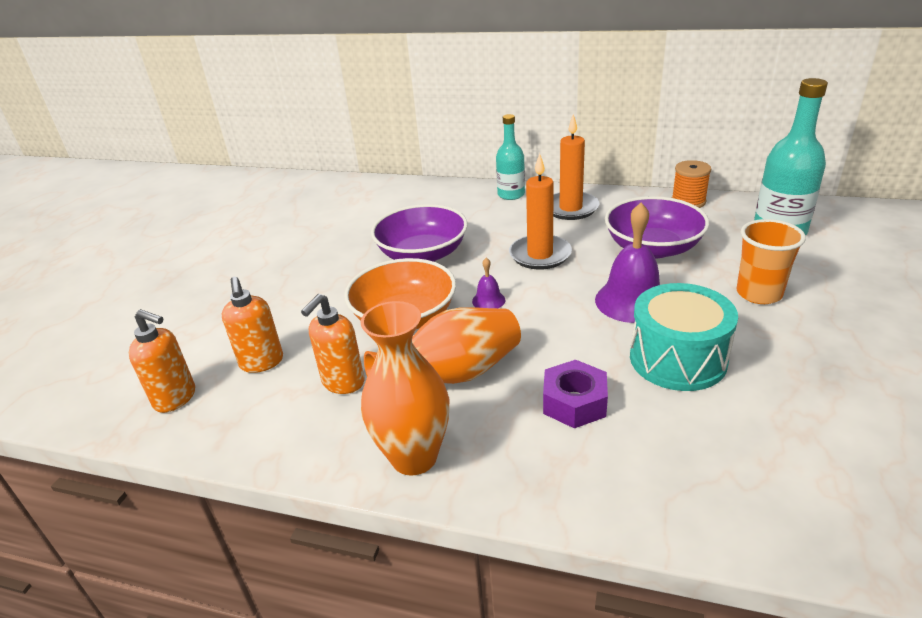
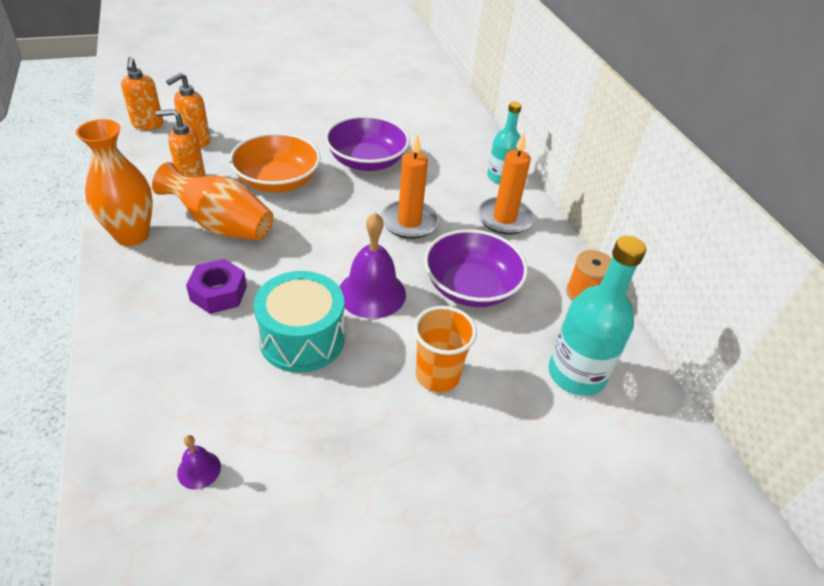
camera: 50 degrees right, 10 degrees up
purple bell [472,258,506,308] -> purple bell moved to [177,435,221,490]

